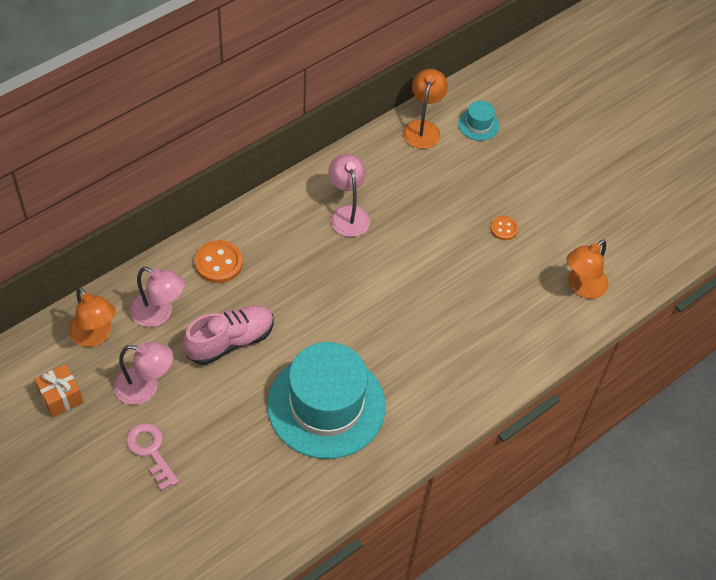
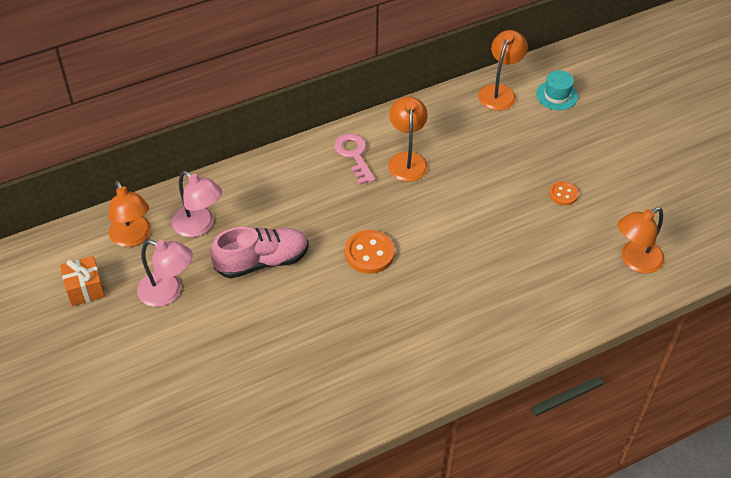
camera: 15 degrees right, 5 degrees down
pink key [126,423,179,491] -> pink key moved to [334,133,375,185]
orange button [195,240,243,283] -> orange button moved to [345,230,395,274]
turquoise hat [267,342,386,459] -> none
pink lamp [328,154,370,237] -> orange lamp [388,96,428,182]

